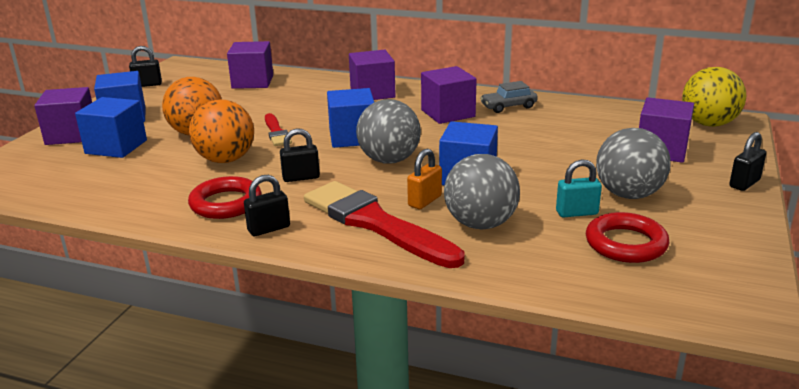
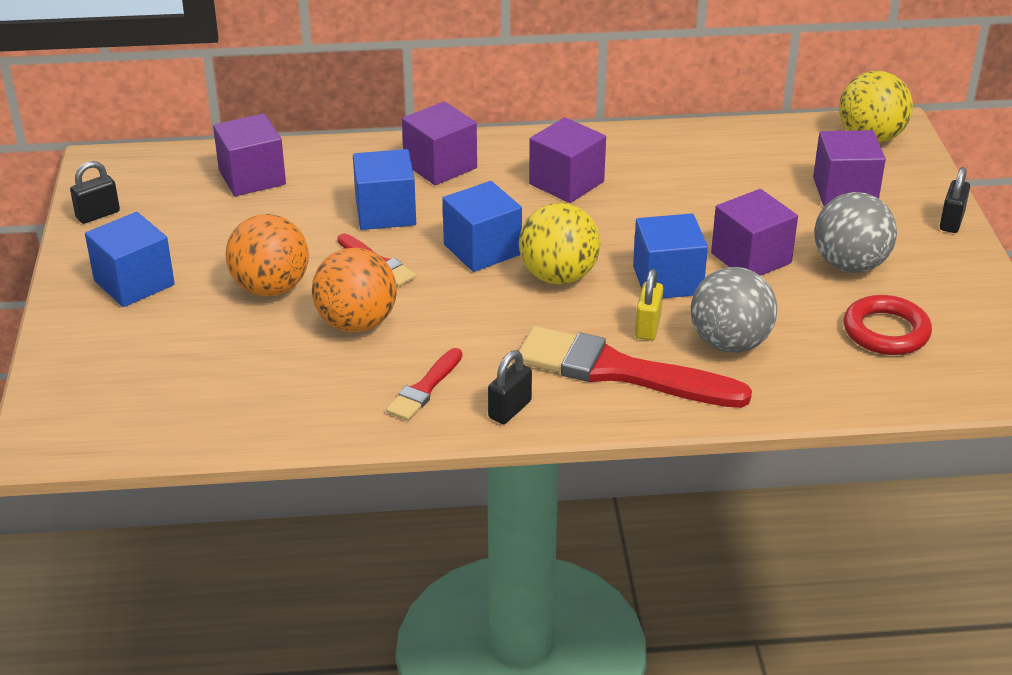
camera: 25 degrees left, 10 degrees up
purple cube [34,87,92,145] -> purple cube moved to [711,189,798,276]
blue cube [75,97,147,158] -> blue cube moved to [353,149,416,230]
red ring [188,176,262,219] -> red brush [386,348,462,421]
black padlock [280,128,320,182] -> none
grey ball [356,99,421,164] -> yellow ball [519,203,601,285]
orange padlock [407,149,442,209] -> yellow padlock [635,269,663,340]
grey car [480,81,538,113] -> none
turquoise padlock [556,159,602,218] -> none

